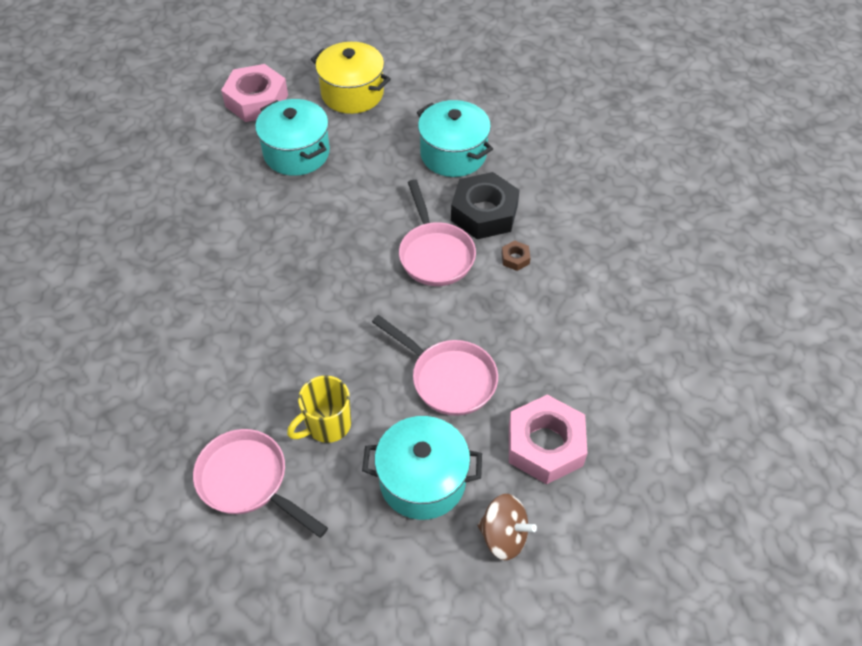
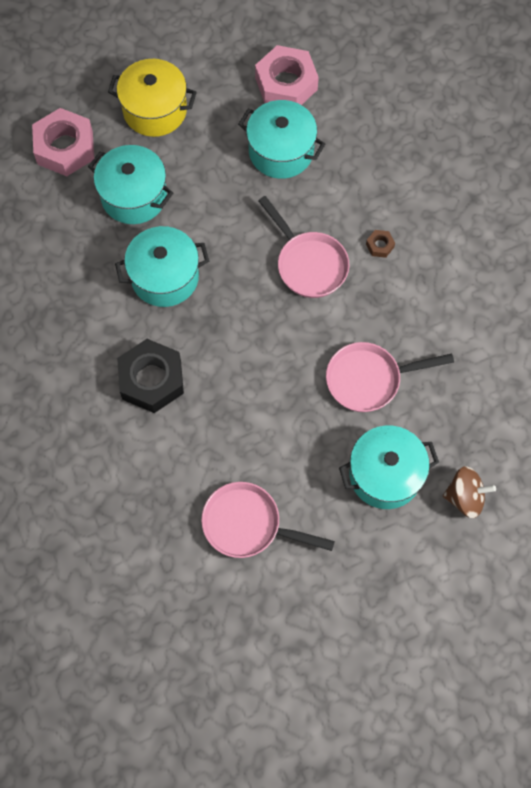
camera: 20 degrees left, 15 degrees up
yellow mug [287,375,351,443] -> none
pink pan [372,315,498,416] -> pink pan turned 150 degrees clockwise [326,342,454,412]
black nut [451,172,520,239] -> black nut moved to [117,339,184,413]
pink nut [509,395,587,484] -> pink nut moved to [255,45,319,105]
none -> turquoise pot [115,226,209,307]

